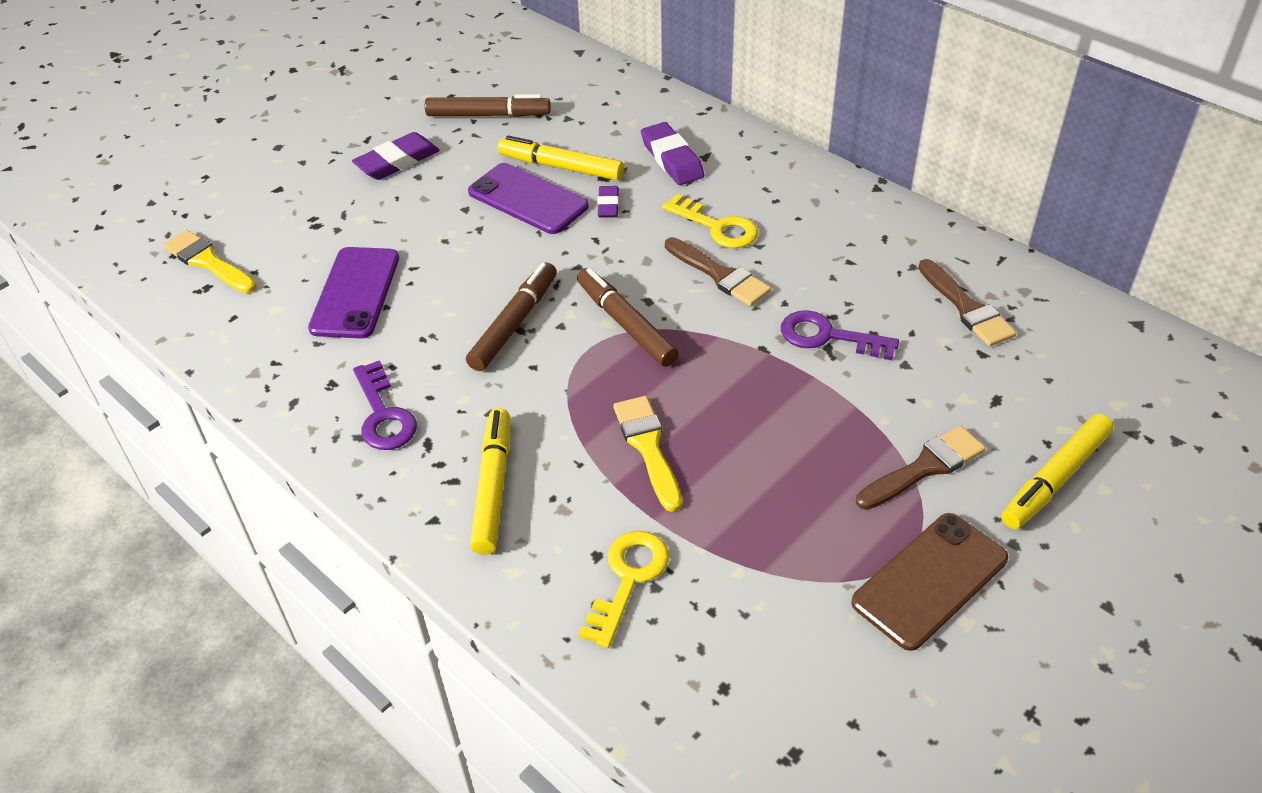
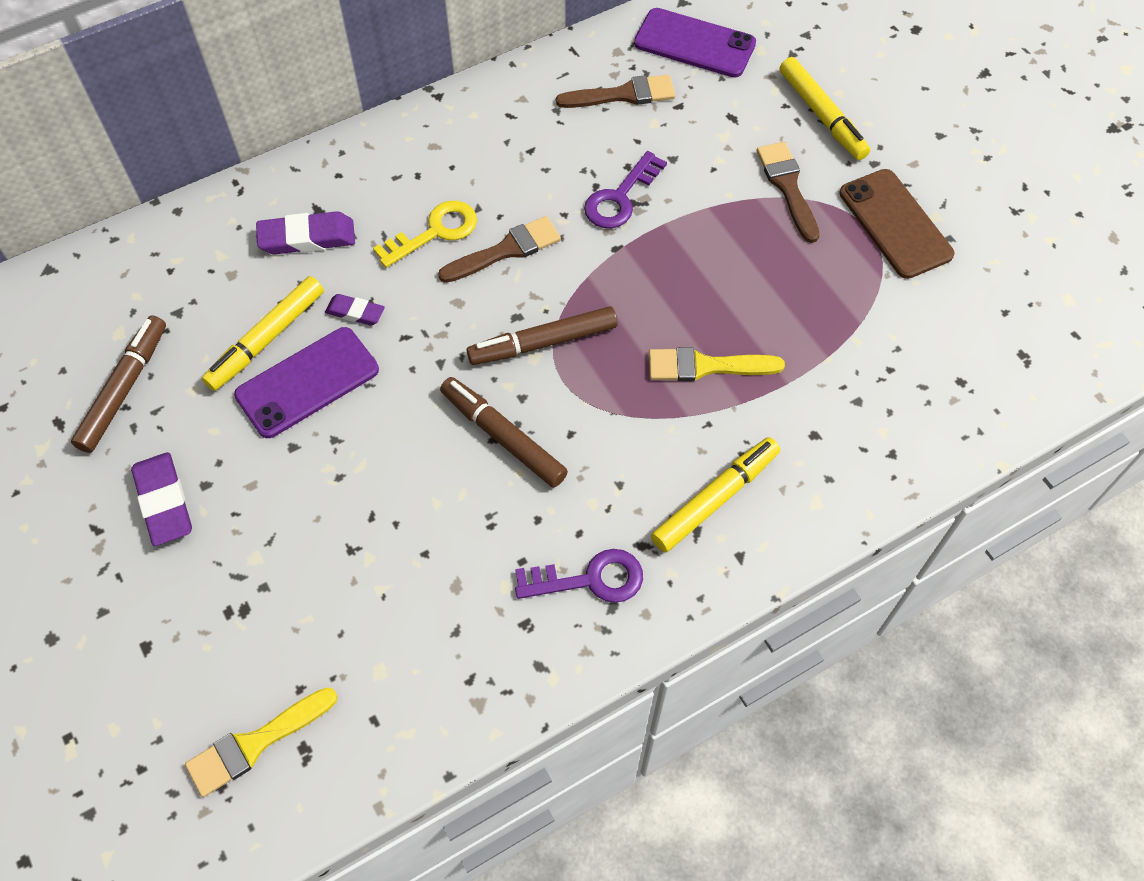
camera: 75 degrees left, 15 degrees up
purple phone [308,247,399,338] -> purple phone moved to [634,8,756,78]
yellow marker [470,408,510,555] -> yellow marker turned 120 degrees clockwise [651,437,780,552]
yellow key [578,531,669,648] -> none

